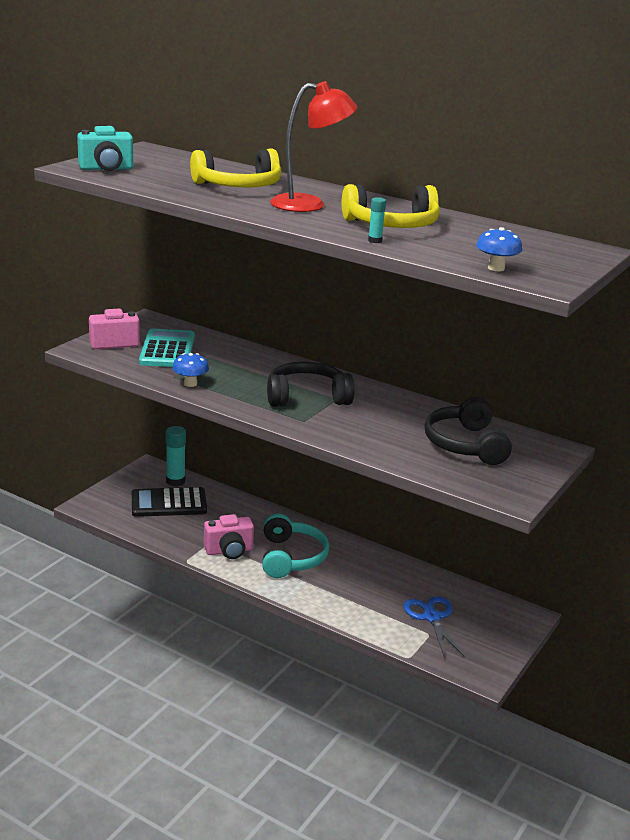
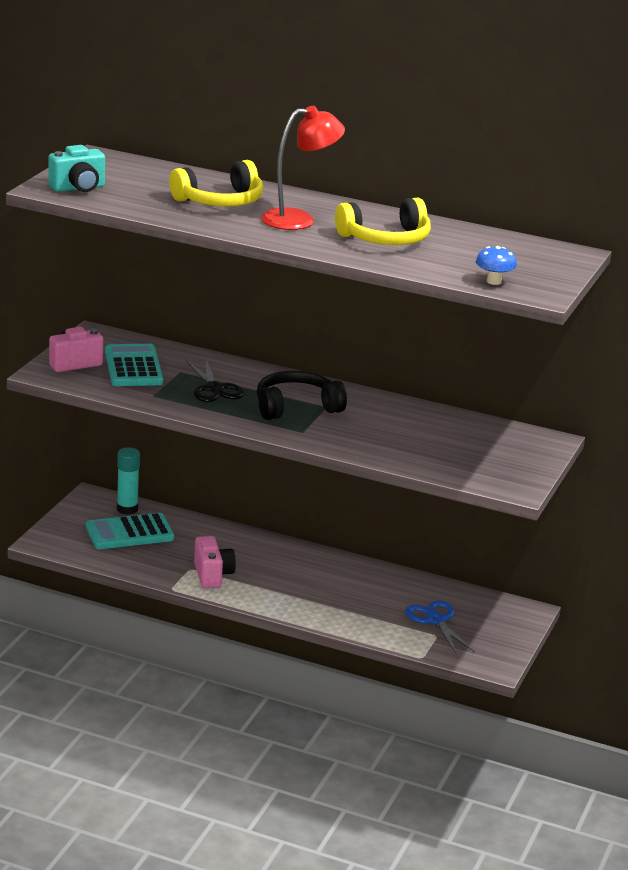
camera: 10 degrees left, 0 degrees up
black calculator [132,487,207,517] -> turquoise calculator [86,513,174,549]
blue mushroom [172,353,209,387] -> none
pink camera [204,514,254,559] -> pink camera turned 75 degrees counterclockwise [194,536,236,588]
turquoise headphones [262,513,329,578] -> none
turquoise glue stick [368,197,386,243] -> none
black headphones [425,397,512,465] -> none
none -> black scissors [186,360,244,402]

